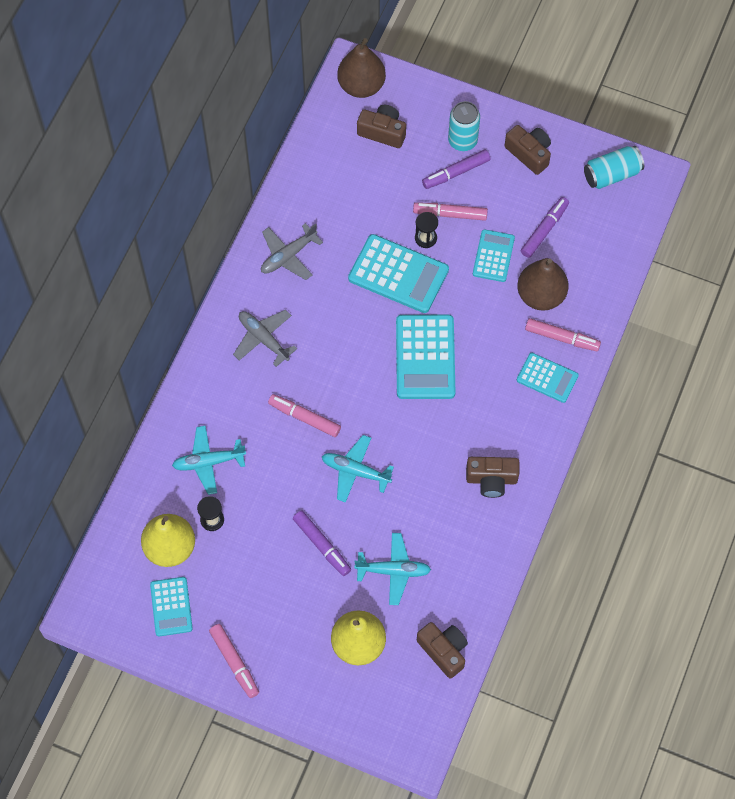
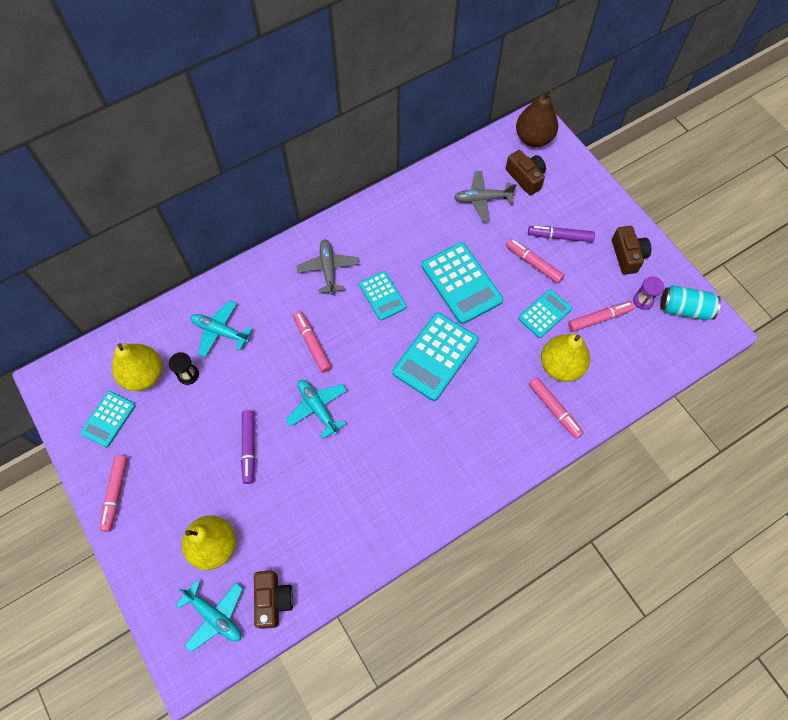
camera: 35 degrees right, 0 degrees up
grey plane [261,223,323,280] -> grey plane moved to [454,171,517,222]
turquoise plane [354,533,431,605] -> turquoise plane moved to [176,580,243,652]
black hourglass [415,212,438,248] -> none
turquoise can [448,101,480,151] -> none
brown camera [466,457,519,498] -> none
brown pear [517,258,569,311] -> yellow pear [541,334,590,382]
turquoise calculator [517,353,579,403] -> turquoise calculator moved to [359,271,407,321]
purple marker [521,197,569,258] -> pink marker [568,301,634,332]
none -> purple hourglass [633,276,664,310]

